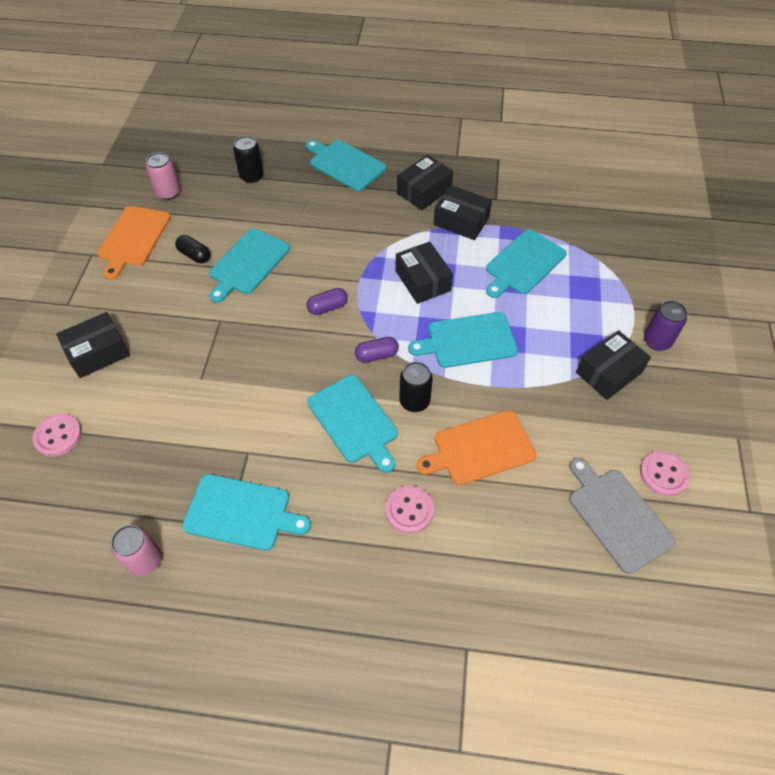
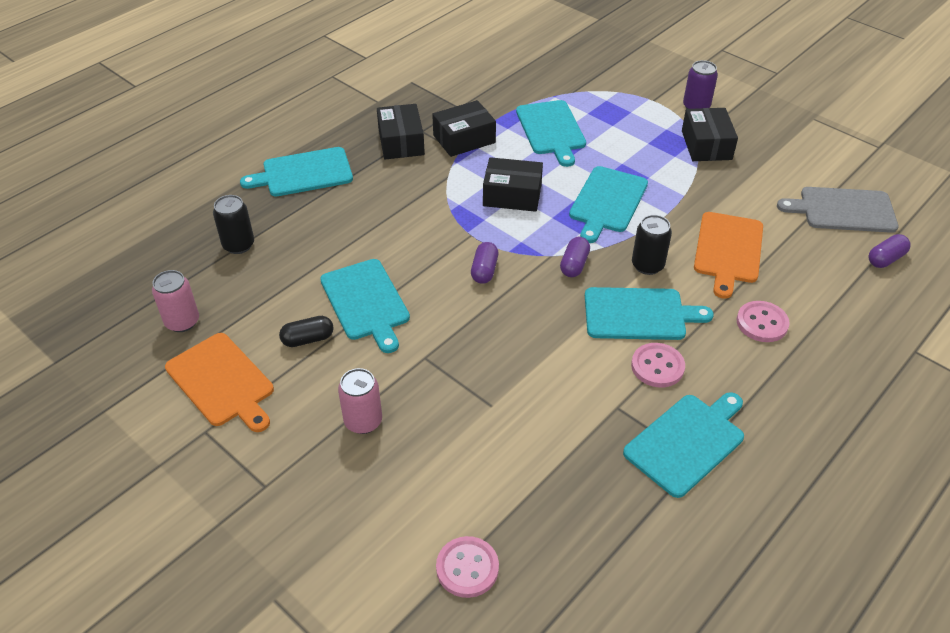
camera: 55 degrees left, 10 degrees down
black box [56,312,130,378] -> none
pink can [111,525,162,577] -> pink can moved to [338,368,382,434]
pink button [640,451,690,496] -> pink button moved to [631,343,685,388]
none -> purple capsule [868,234,911,268]

